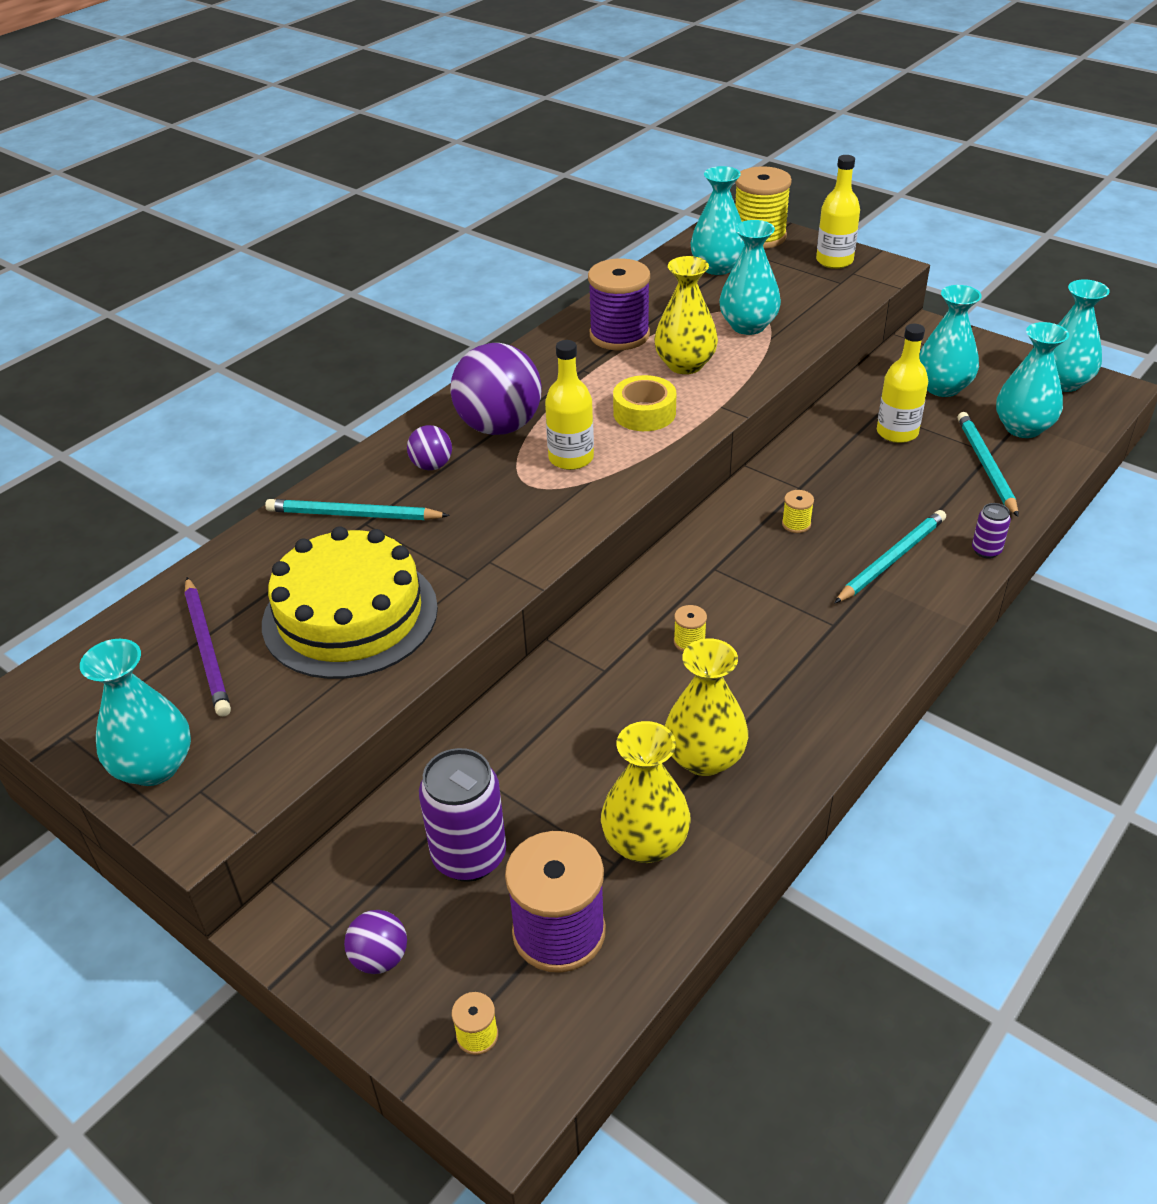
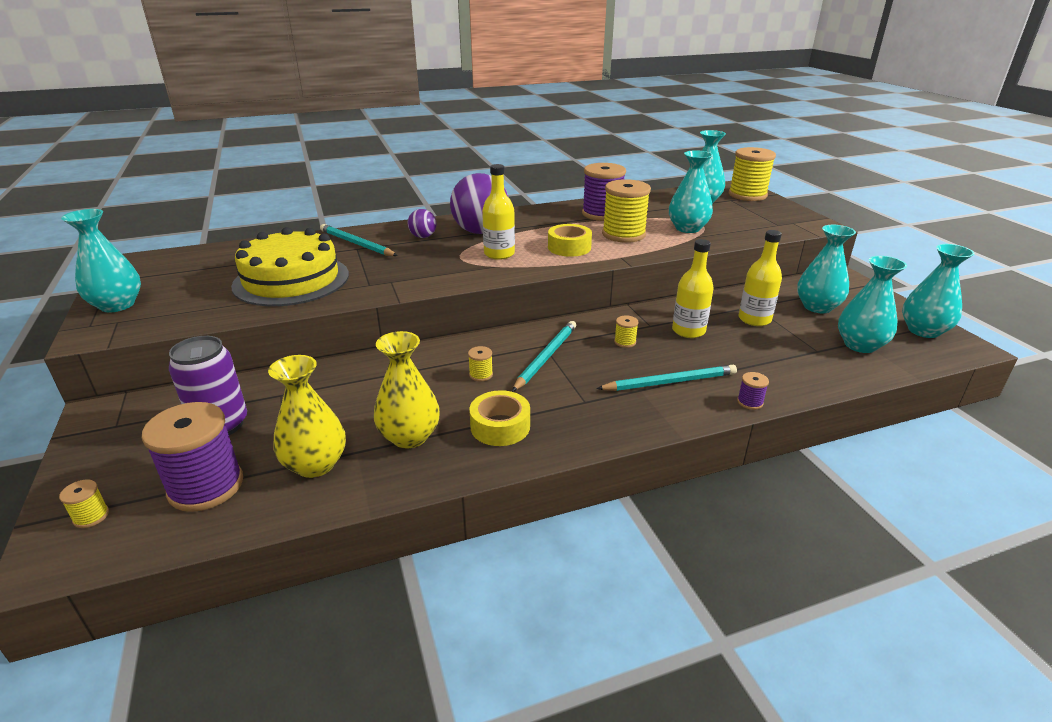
camera: 30 degrees right, 10 degrees down
purple pencil [184,577,231,717] -> none
purple ball [344,910,407,974] -> none
yellow vase [654,256,718,374] -> yellow spool [602,179,651,243]
yellow bottle [816,155,860,269] -> yellow bottle moved to [672,239,714,338]
turquoise pencil [957,412,1019,517] -> turquoise pencil moved to [512,321,576,392]
purple can [972,503,1011,559] -> purple spool [737,372,769,410]
none -> yellow tape [469,390,530,446]

